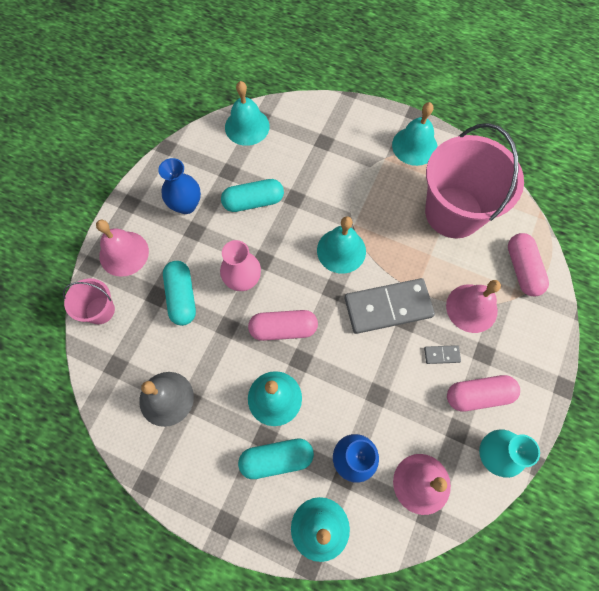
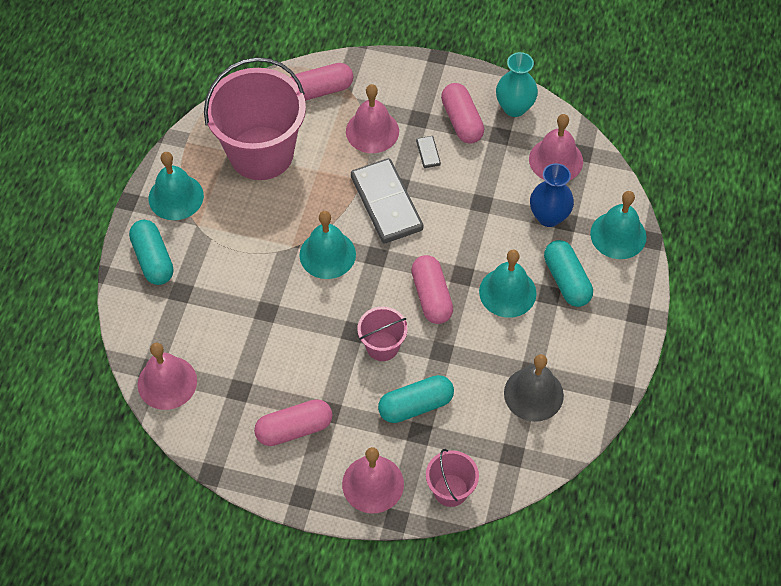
camera: 100 degrees left, 10 degrees down
blue vase [158,158,201,214] -> pink capsule [254,399,332,446]
pink vase [220,240,261,291] -> pink bucket [357,307,408,361]
turquoise capsule [221,179,284,212] -> turquoise capsule moved to [129,220,173,285]
turquoise bell [225,81,270,146] -> pink bell [138,343,197,410]

